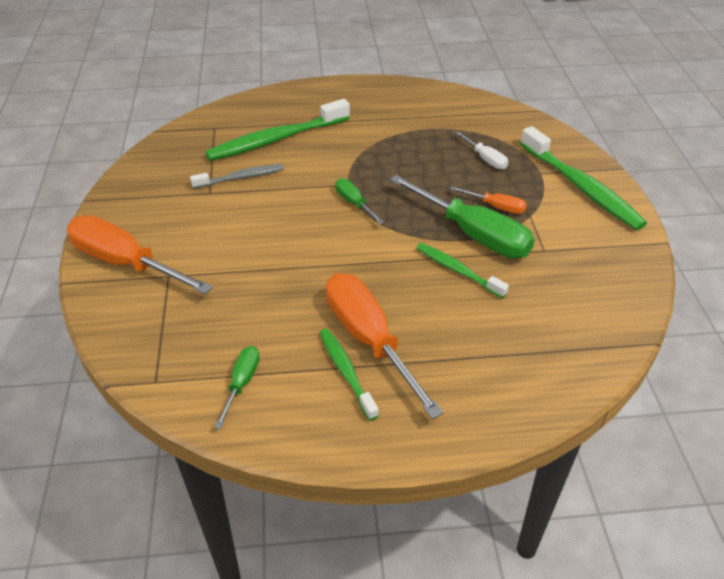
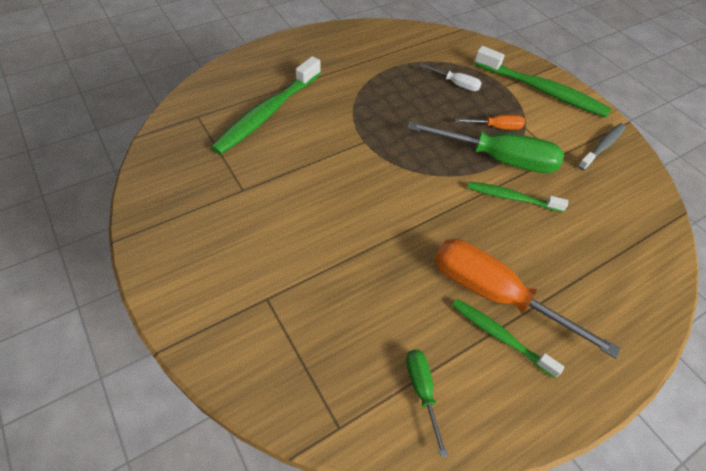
camera: 30 degrees left, 10 degrees up
orange screwdriver [67,215,213,294] -> none
grey toothbrush [190,164,284,189] -> grey toothbrush moved to [578,123,626,171]
green screwdriver [335,178,384,224] -> none

